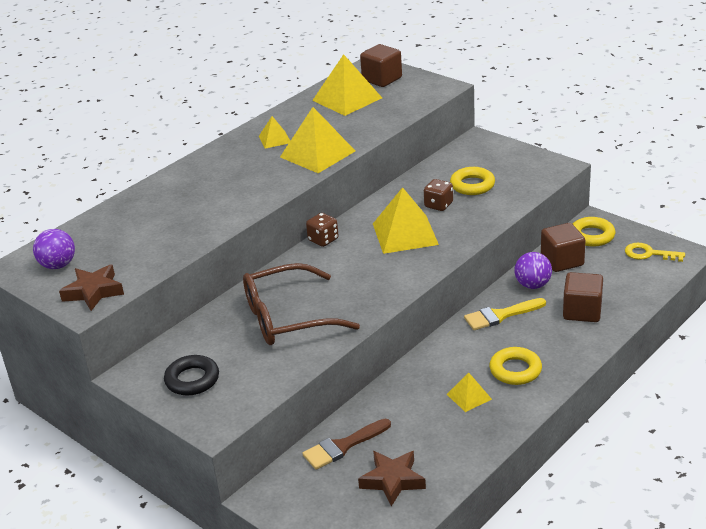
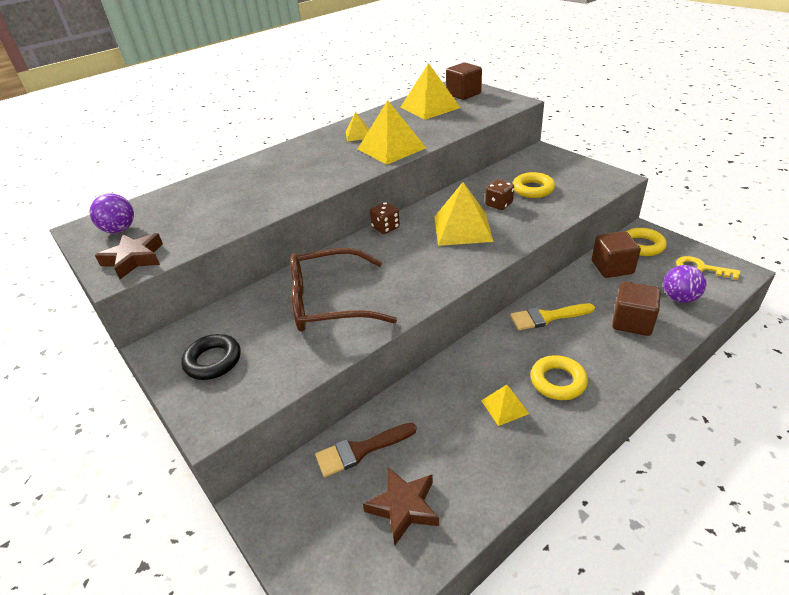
camera: 10 degrees right, 5 degrees up
purple ball [514,252,552,289] -> purple ball moved to [663,265,707,303]

